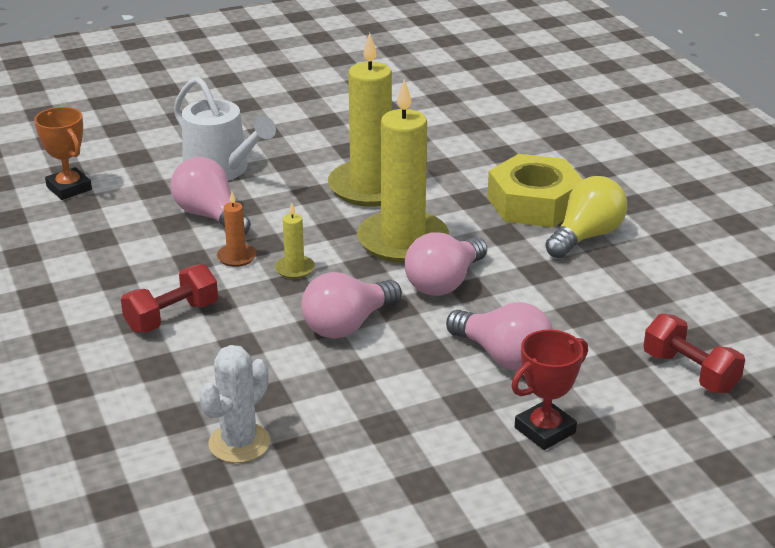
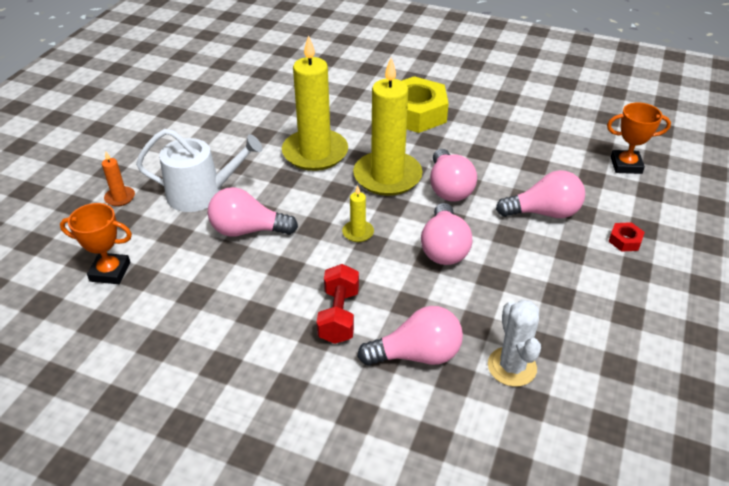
camera: 45 degrees left, 10 degrees up
orange candle [217,192,256,267] -> orange candle moved to [102,152,135,207]
red trophy [511,330,588,450] -> red nut [608,222,645,252]
yellow light bulb [545,176,627,259] -> none
red dumbbell [643,313,745,393] -> orange trophy [607,102,671,174]
none -> pink light bulb [358,306,463,365]

